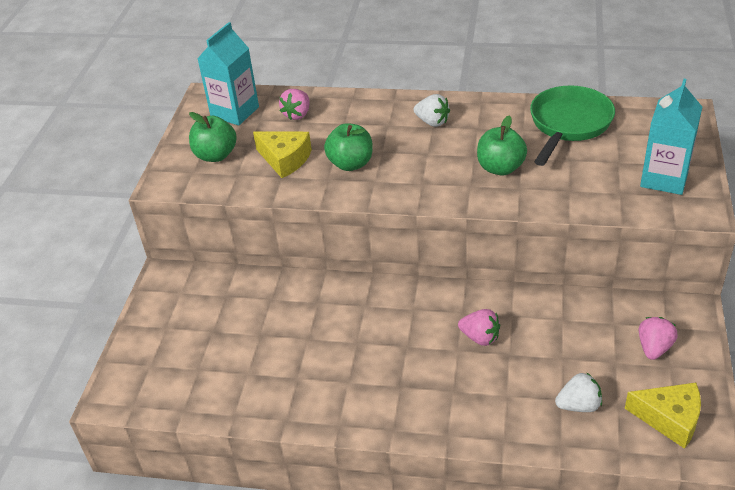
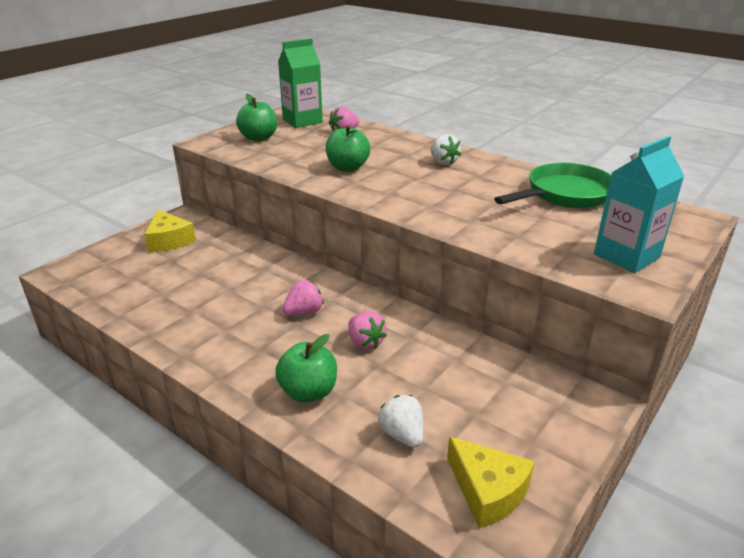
camera: 25 degrees right, 10 degrees down
turquoise carton [197,22,259,125] -> green carton [278,38,323,128]
yellow cheese [253,131,312,178] -> yellow cheese moved to [144,210,196,252]
green apple [477,115,527,176] -> green apple moved to [275,334,337,403]
white strawberry [555,372,602,412] -> white strawberry turned 135 degrees counterclockwise [378,395,424,448]
pink strawberry [639,317,678,360] -> pink strawberry moved to [283,280,324,315]

